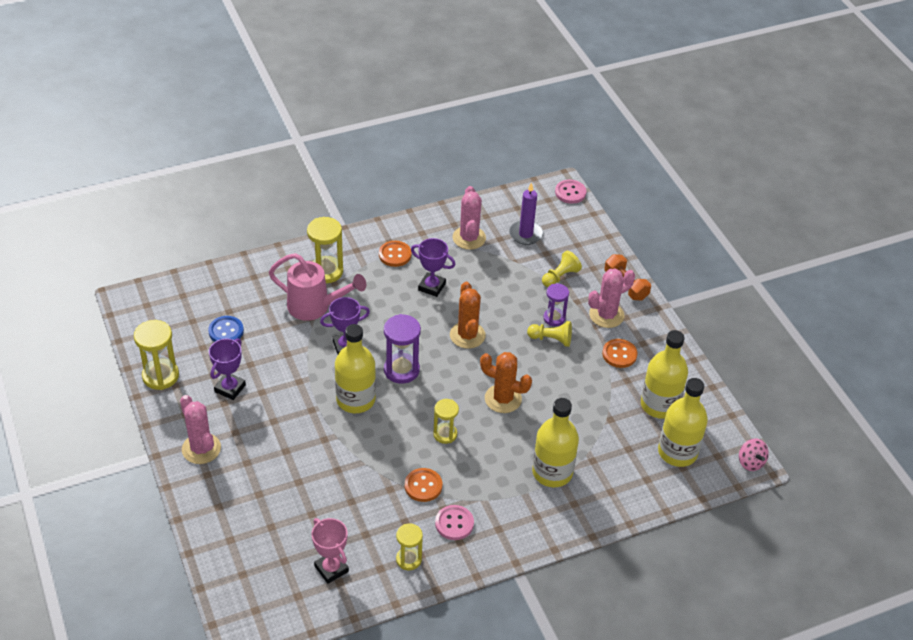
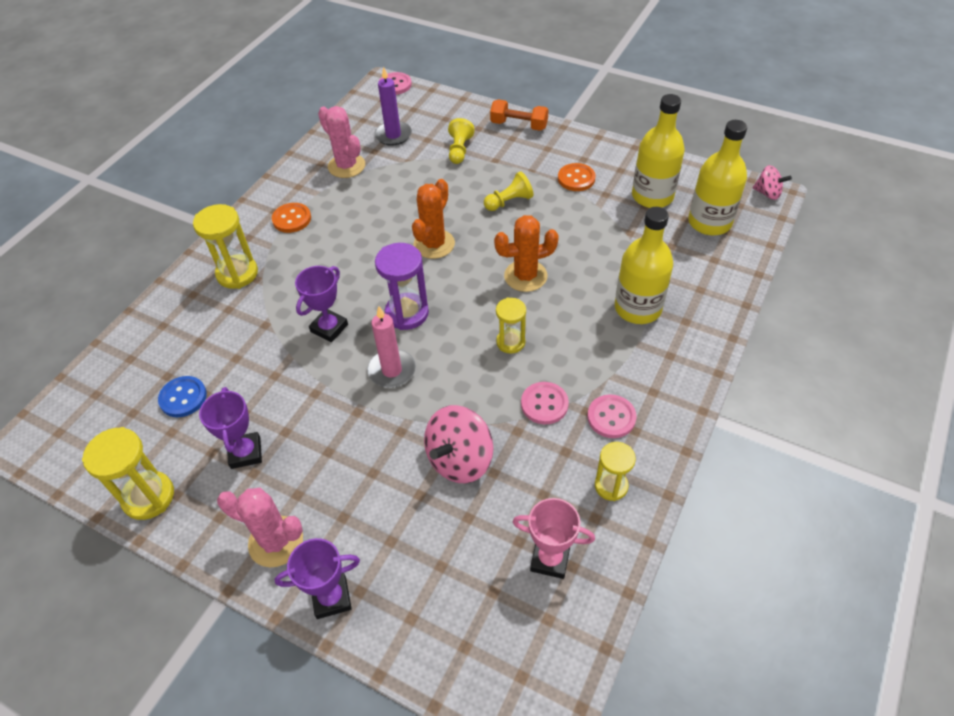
camera: 35 degrees left, 5 degrees up
pink watering can [269,253,366,321] -> none
yellow bottle [335,324,376,413] -> pink candle [367,306,416,388]
orange button [405,468,442,502] -> pink button [521,382,569,424]
purple trophy [411,238,456,297] -> purple trophy moved to [275,538,360,619]
orange cactus [450,282,486,349] -> orange cactus turned 75 degrees clockwise [412,179,455,259]
purple hourglass [543,283,569,326] -> none
pink cactus [588,268,635,328] -> none
none -> pink spinning top [424,405,494,483]

